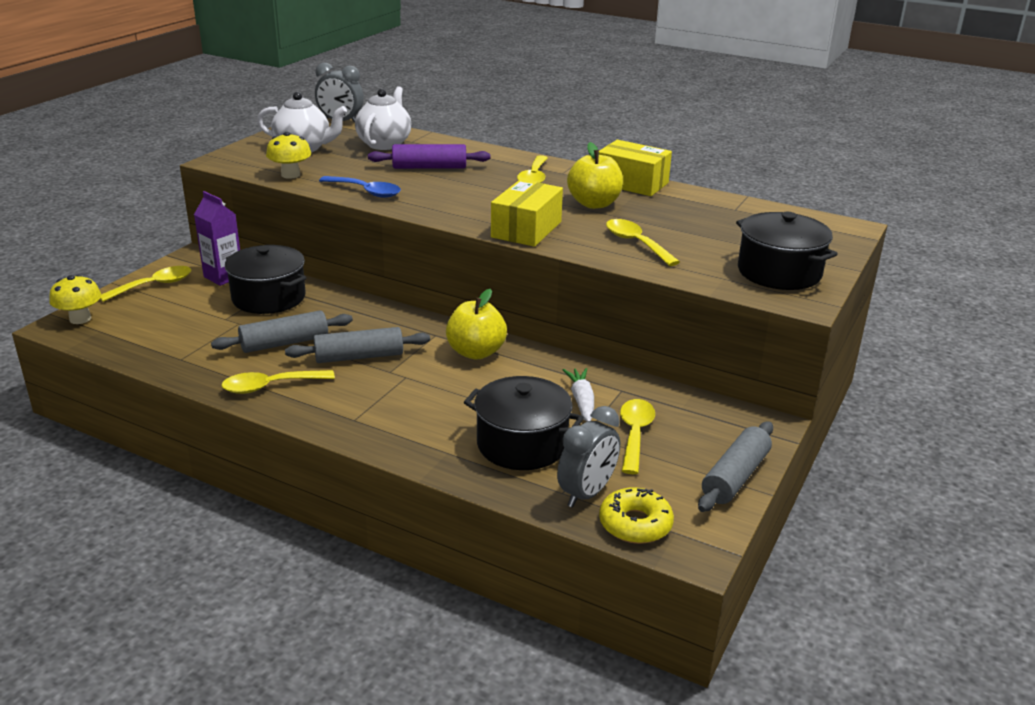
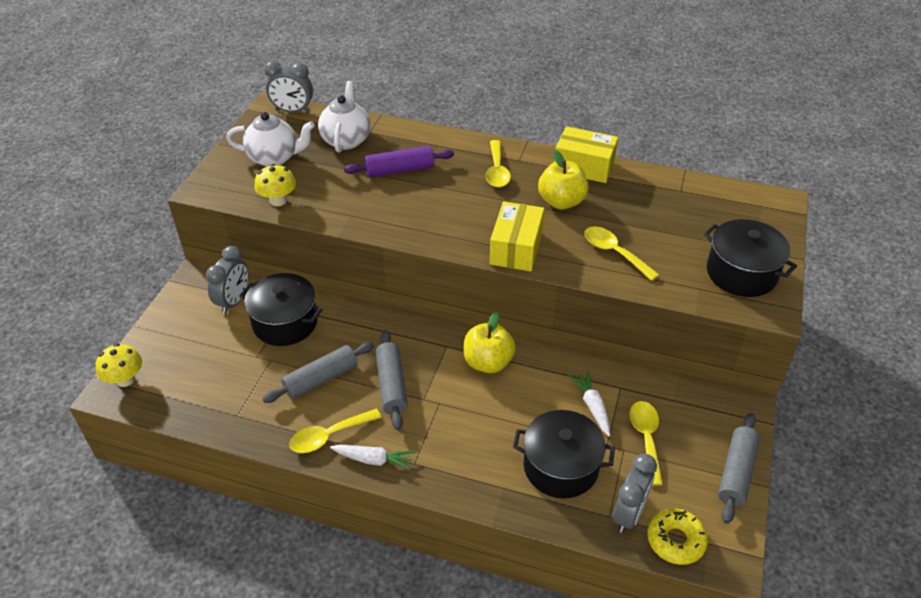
camera: 10 degrees left, 15 degrees up
yellow spoon [100,266,191,302] -> none
purple carton [194,191,240,286] -> grey clock [206,246,249,314]
grey rolling pin [285,327,430,363] -> grey rolling pin turned 75 degrees counterclockwise [376,330,408,430]
blue spoon [319,176,401,198] -> none
none -> white carrot [330,444,415,470]

